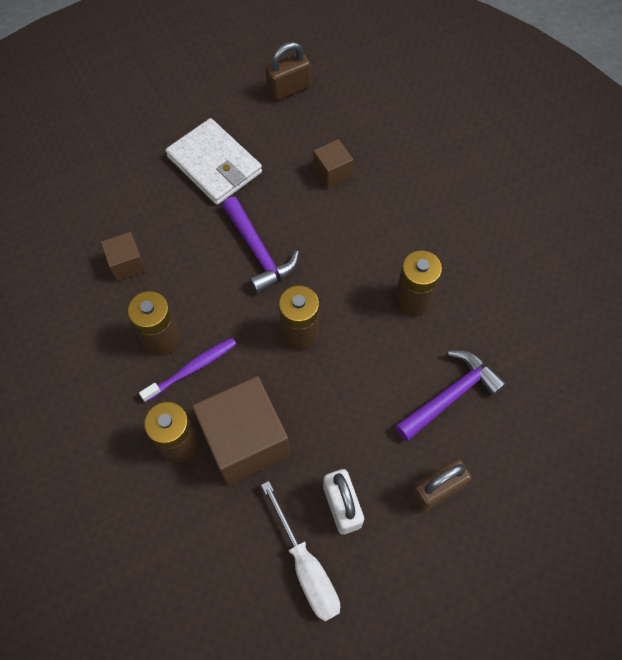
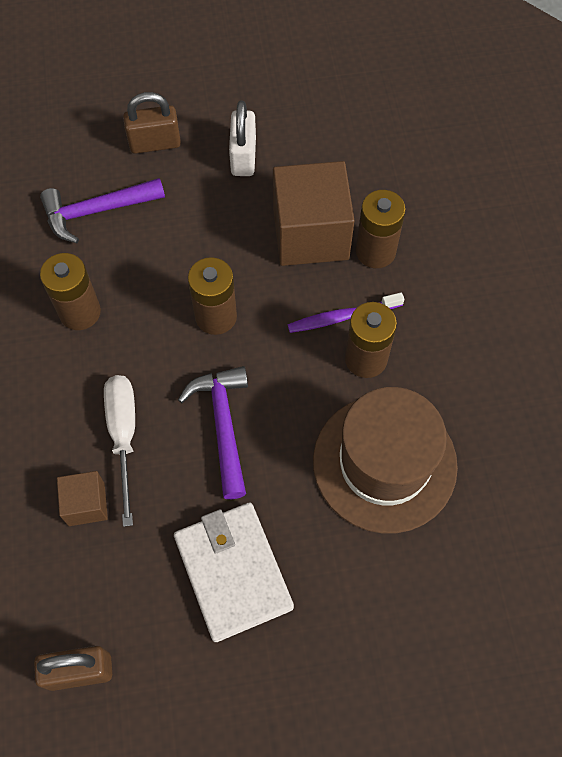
camera: 160 degrees left, 0 degrees up
brown cube [101,232,146,281] -> brown hat [313,387,458,534]
white screwdriver [261,481,340,621] -> white screwdriver moved to [104,375,135,527]

